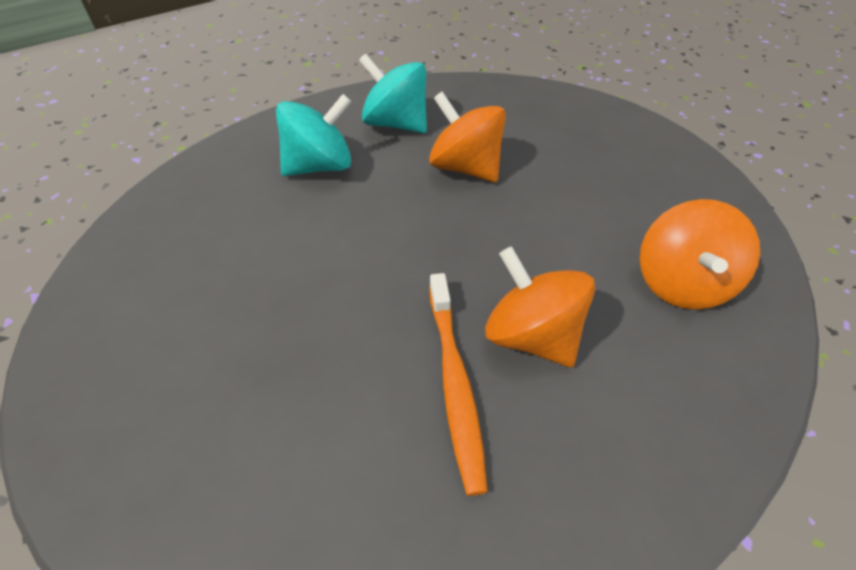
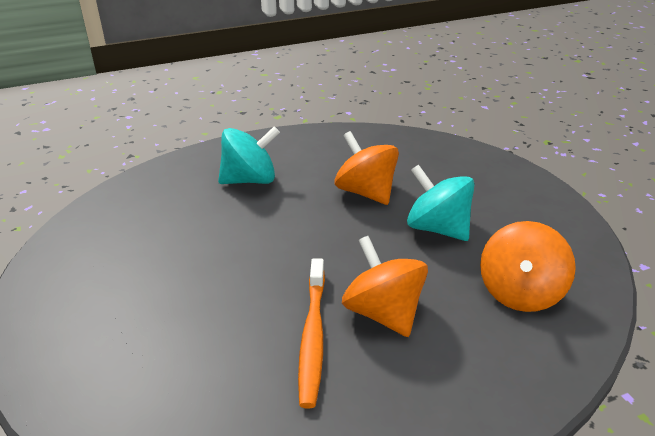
camera: 10 degrees right, 15 degrees down
turquoise spinning top [359,54,427,133] -> turquoise spinning top moved to [407,165,475,241]

